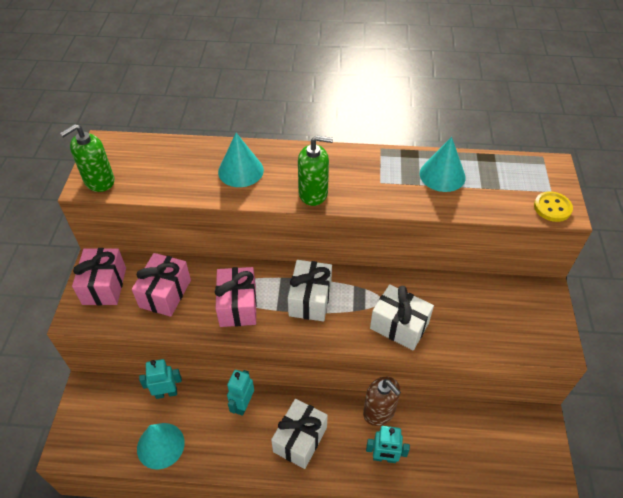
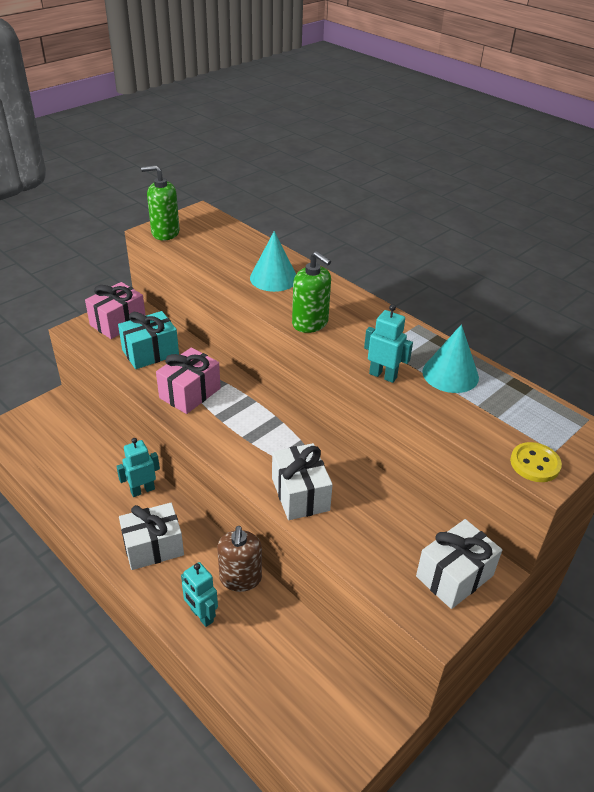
camera: 40 degrees right, 10 degrees down
pink gift [132,253,191,317] -> turquoise gift [118,311,179,369]
turquoise cone [137,423,185,470] -> none
turquoise robot [139,359,182,399] -> turquoise robot moved to [364,304,413,383]
white gift [288,260,332,321] -> white gift moved to [416,519,502,609]

